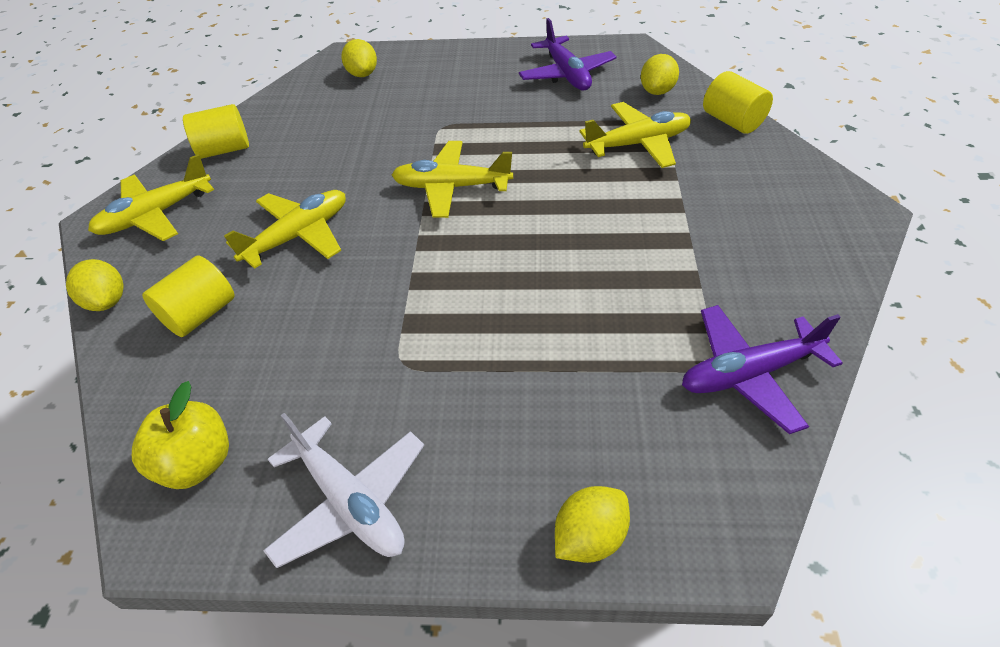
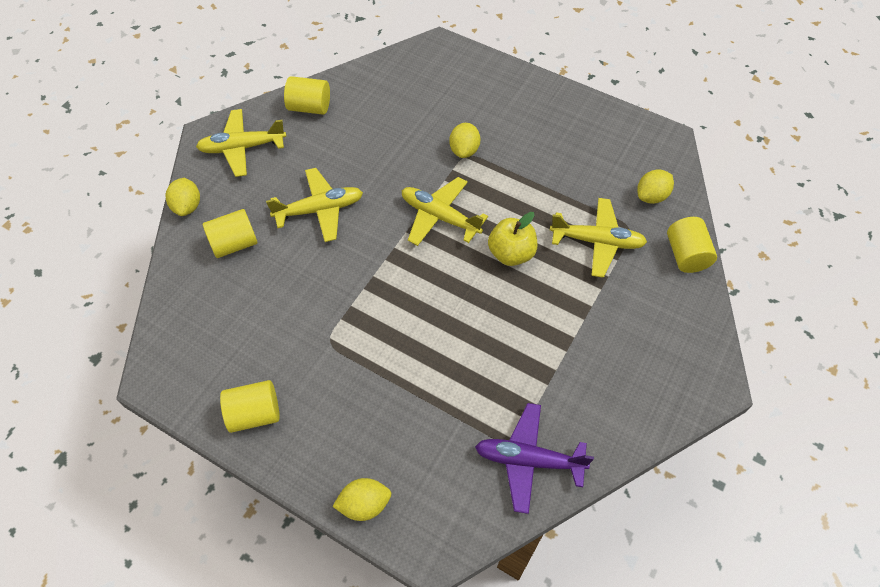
camera: 25 degrees right, 10 degrees up
yellow apple [132,381,229,489] -> yellow apple moved to [488,212,537,266]
white plane [263,413,424,568] -> yellow cylinder [220,380,280,433]
yellow lemon [341,39,377,77] -> yellow lemon moved to [449,123,480,158]
purple plane [519,18,617,90] -> none

